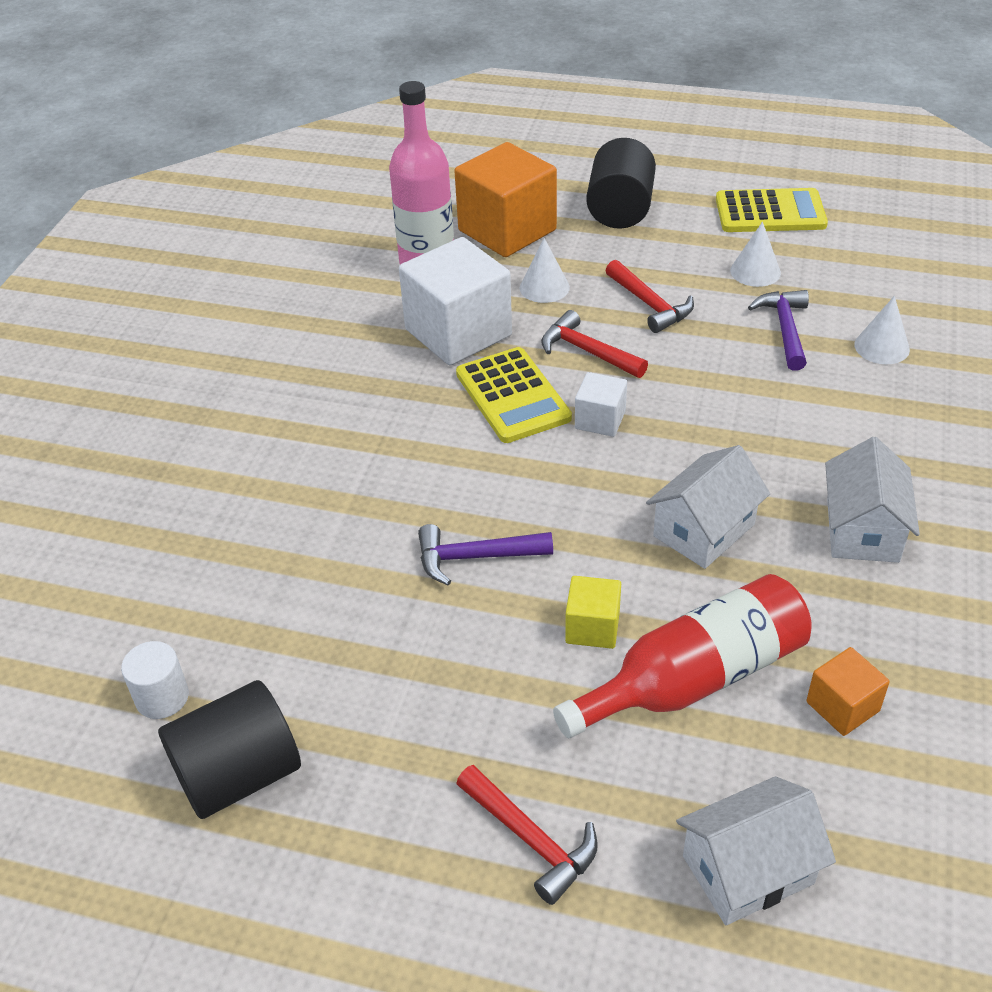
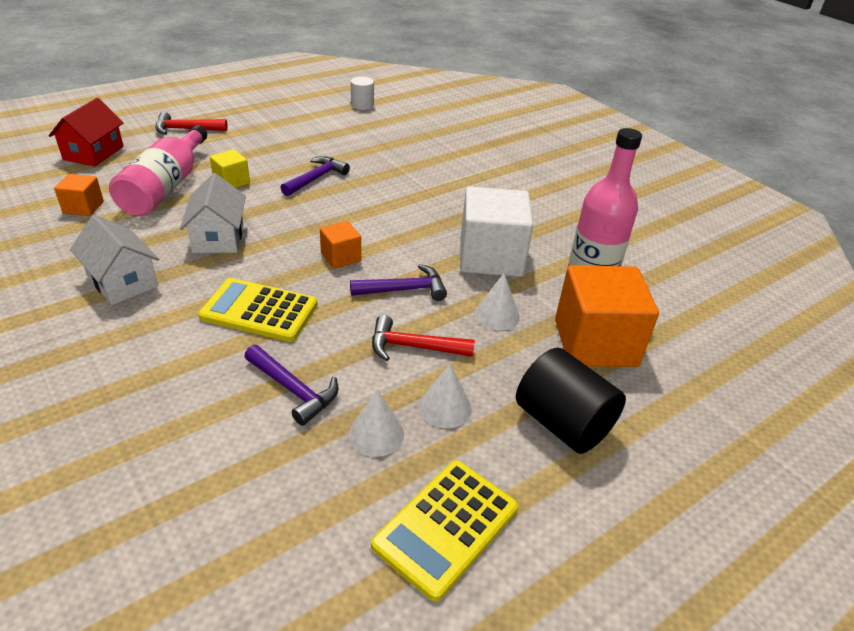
camera: 125 degrees right, 5 degrees down
black cylinder [158,680,301,819] -> none
yellow calculator [456,347,572,443] -> yellow calculator moved to [198,278,318,342]
red hammer [541,310,648,378] -> purple hammer [350,264,447,301]
red bottle [553,574,812,738] -> pink bottle [109,125,207,216]
white cube [575,372,627,437] -> orange cube [320,221,361,269]
white house [676,776,836,925] -> red house [49,98,124,167]
white cone [854,296,910,364] -> white cone moved to [419,363,472,428]

